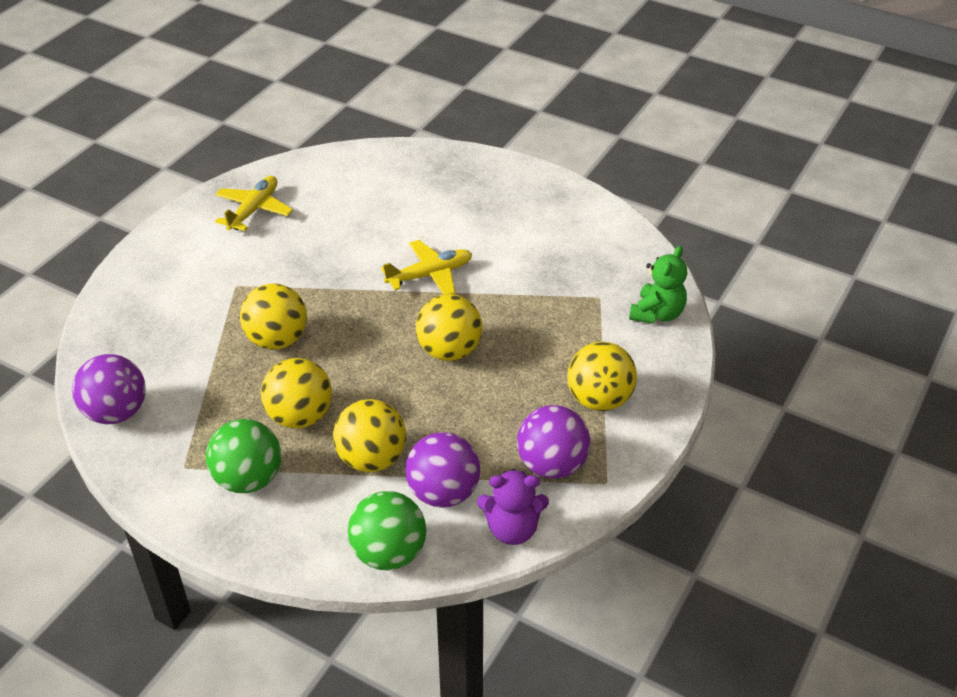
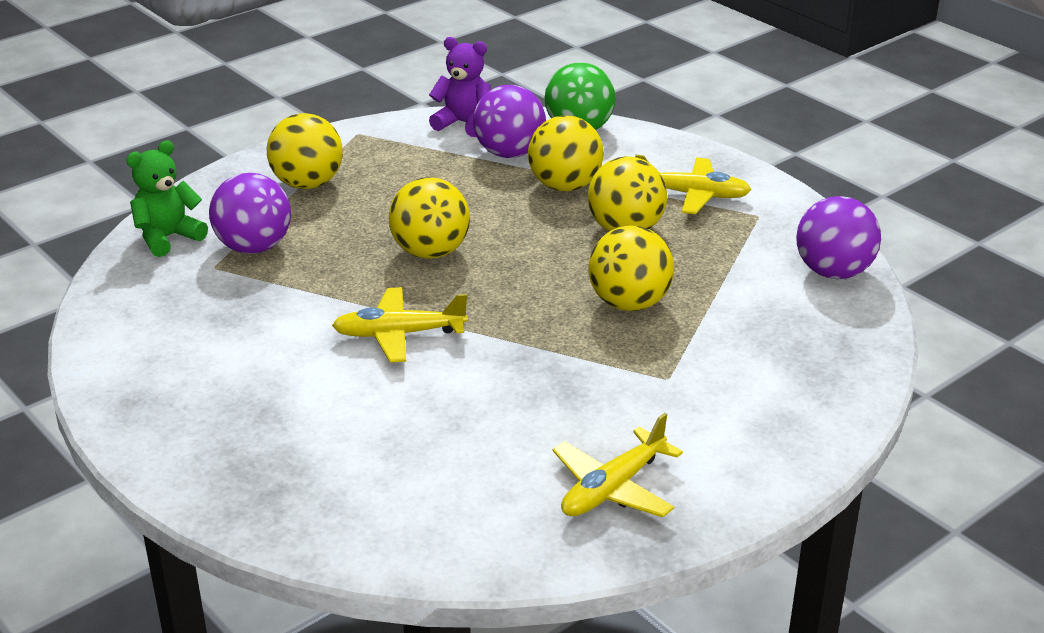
camera: 160 degrees left, 10 degrees down
green ball [206,419,281,493] -> yellow plane [635,155,751,214]
purple ball [517,405,590,479] -> purple ball moved to [209,173,291,254]

